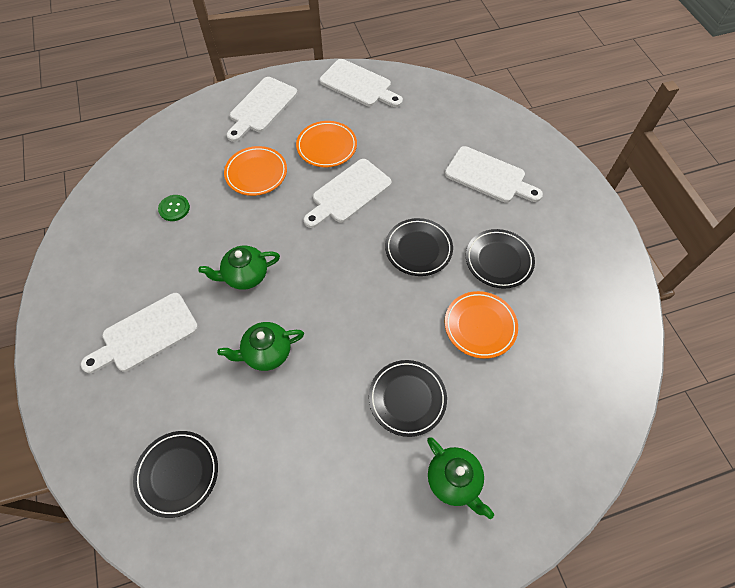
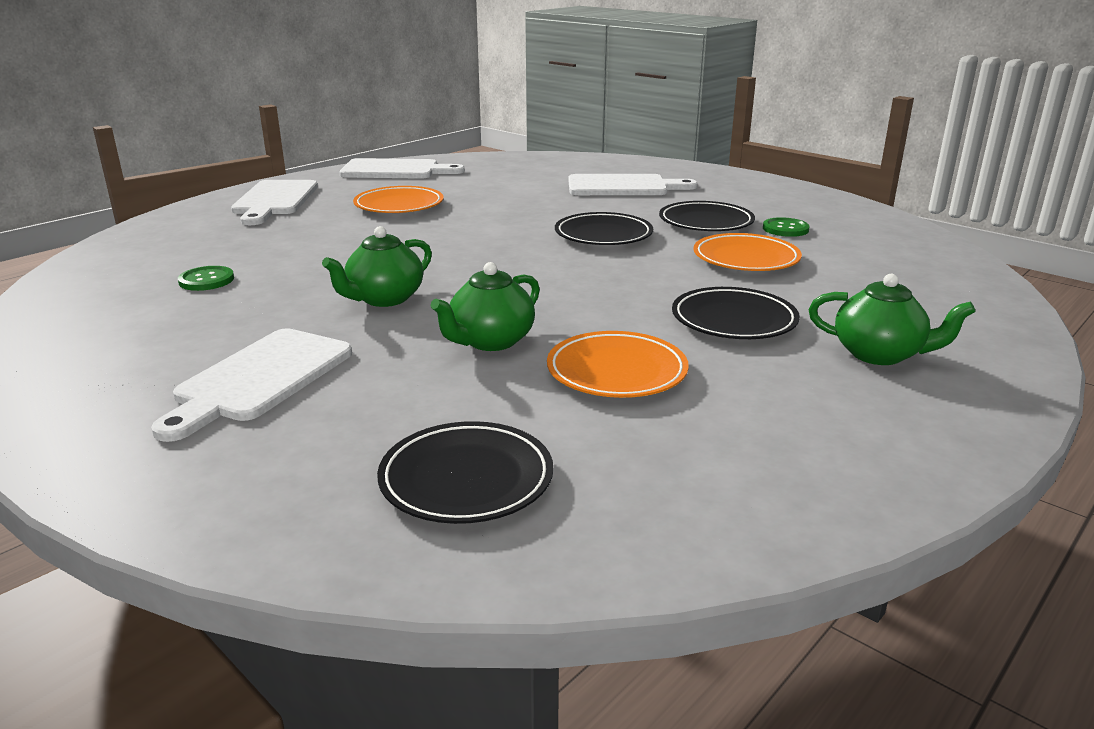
camera: 30 degrees left, 35 degrees down
orange plate [224,146,287,196] -> orange plate moved to [547,331,689,398]
white cutting board [303,159,392,228] -> none
none -> green button [763,217,810,237]

